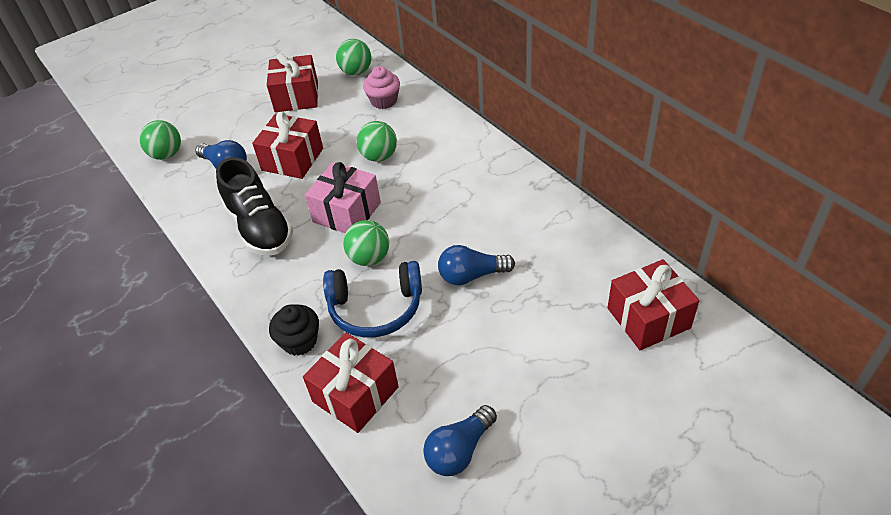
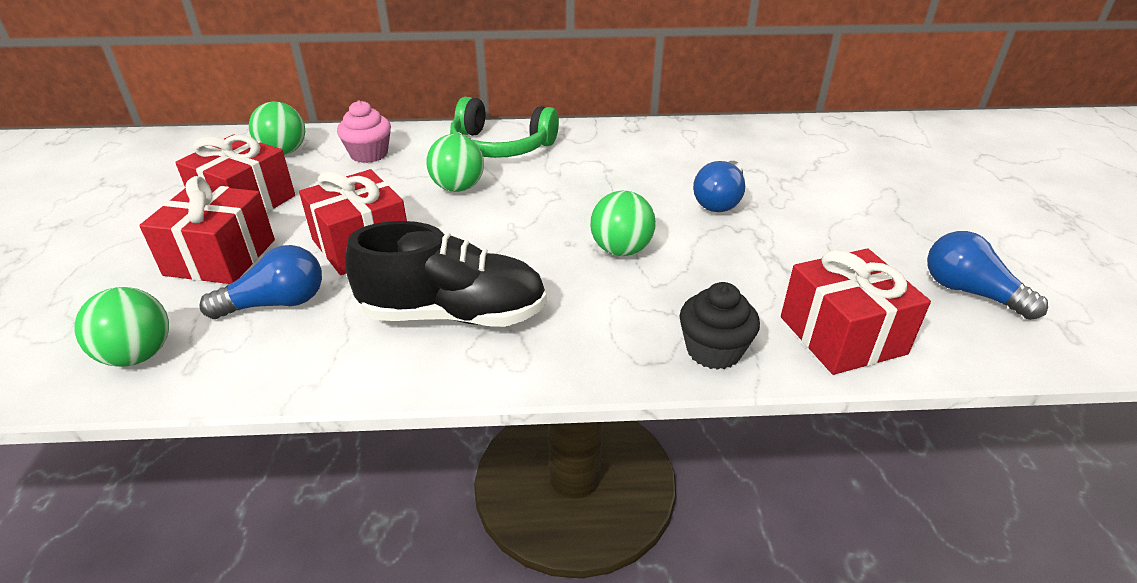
camera: 60 degrees left, 10 degrees down
pink gift [305,162,381,233] -> none
blue headphones [323,261,422,338] -> none
blue light bulb [423,405,497,476] -> blue light bulb turned 150 degrees clockwise [927,231,1048,320]
red gift [608,259,699,350] -> red gift moved to [139,176,275,284]
none -> green headphones [450,97,559,158]

